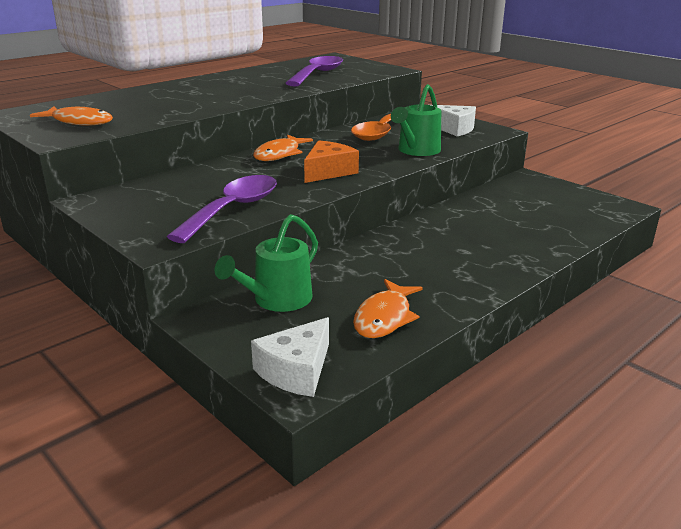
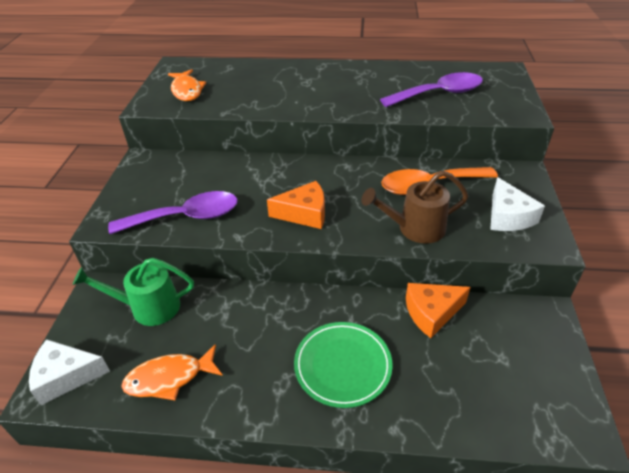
camera: 50 degrees right, 15 degrees up
orange fish [253,134,313,161] -> none
green watering can [391,84,441,156] -> brown watering can [361,171,468,244]
none -> green plate [294,322,393,408]
none -> orange cheese [406,283,470,338]

